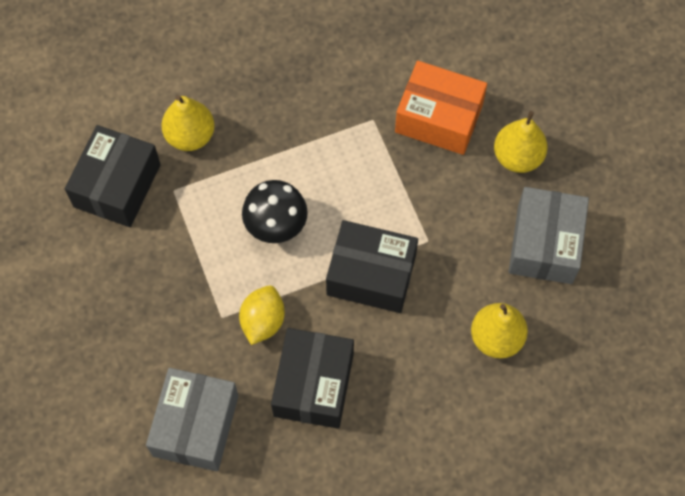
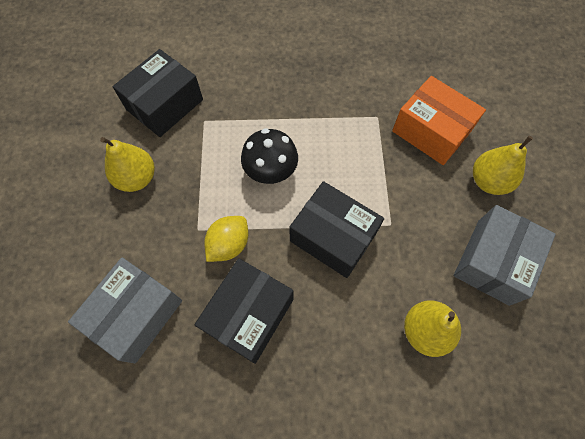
camera: 20 degrees right, 0 degrees up
yellow pear [161,95,215,151] -> yellow pear moved to [100,137,155,192]

